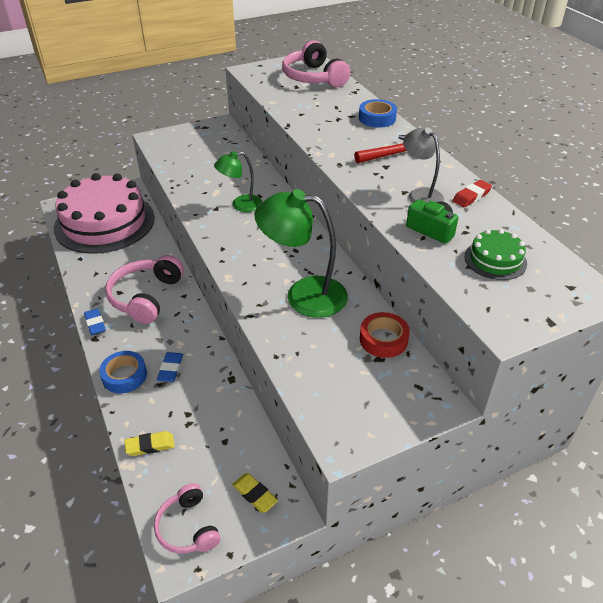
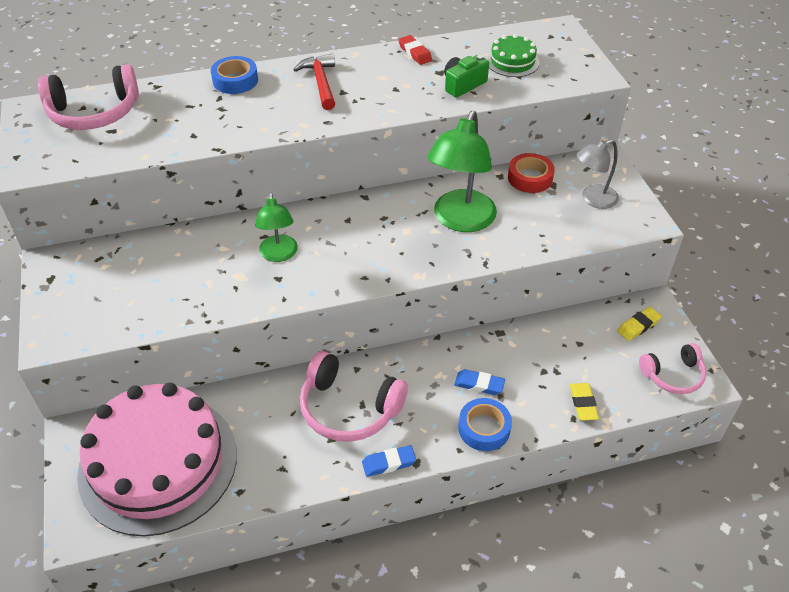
camera: 80 degrees left, 5 degrees up
grey lamp [403,128,444,203] -> grey lamp moved to [577,140,619,209]

